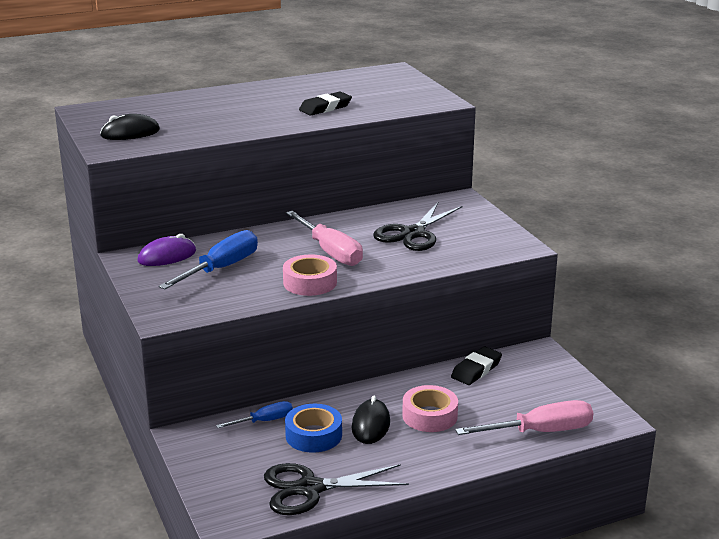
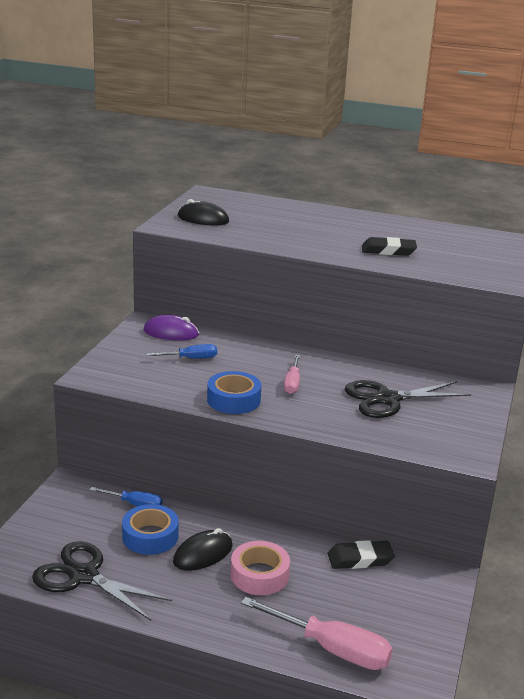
camera: 40 degrees right, 0 degrees up
blue screwdriver [158,230,258,290] -> blue screwdriver [146,344,217,359], size x0.57
pink tape [283,254,337,296] -> blue tape [207,371,261,414]
pink screwdriver [286,211,363,266] -> pink screwdriver [284,355,300,394], size x0.57

